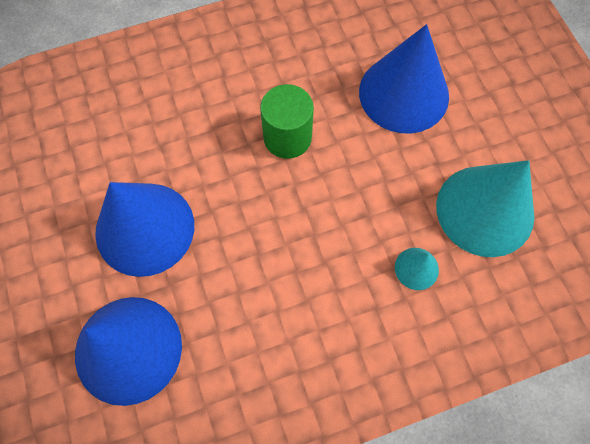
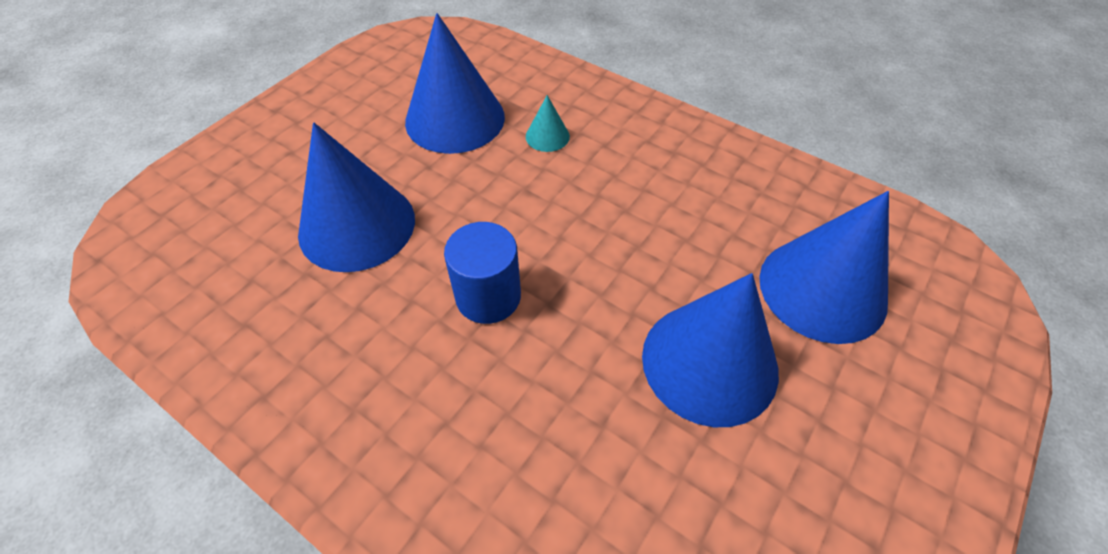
camera: 125 degrees left, 15 degrees down
green cylinder [260,84,314,159] -> blue cylinder [444,222,521,324]
turquoise cone [436,160,534,257] -> blue cone [405,13,505,154]

